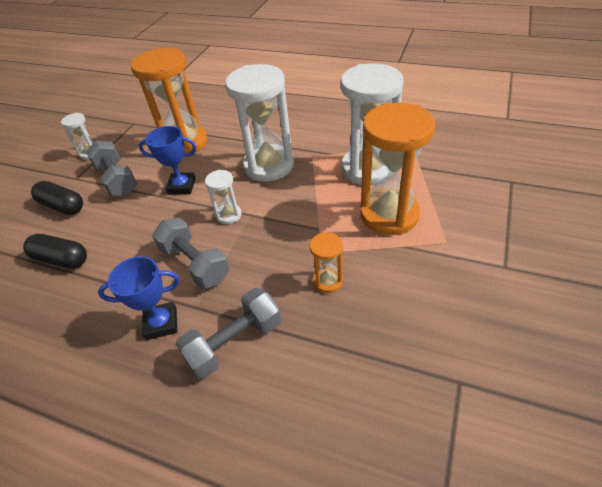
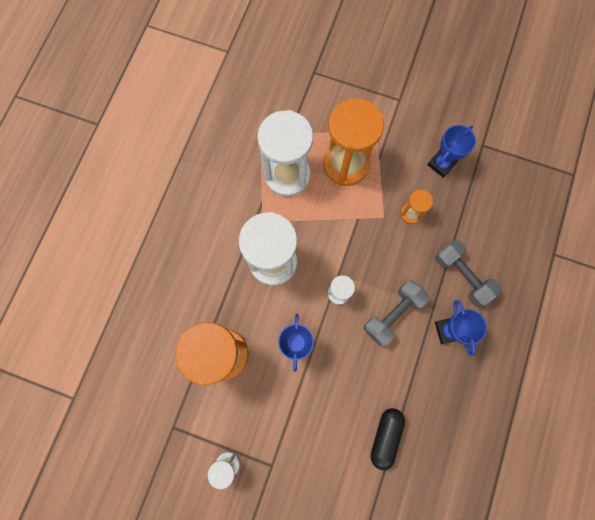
camera: 95 degrees left, 30 degrees up
black capsule [31,181,83,215] -> none
grey dumbbell [86,140,137,196] -> none
none -> blue trophy [427,125,476,178]

